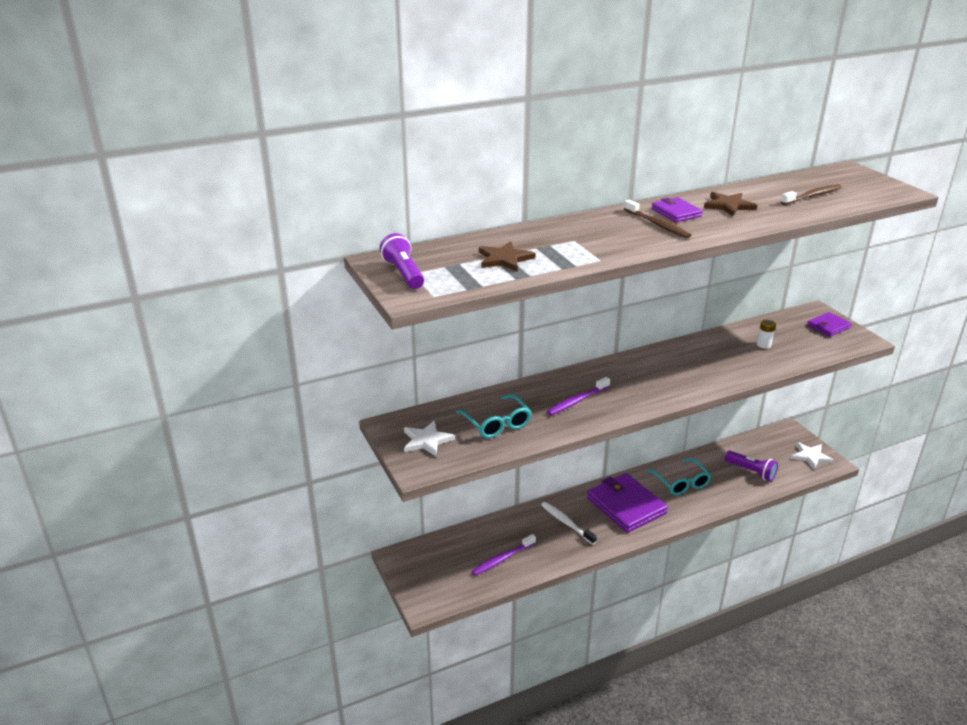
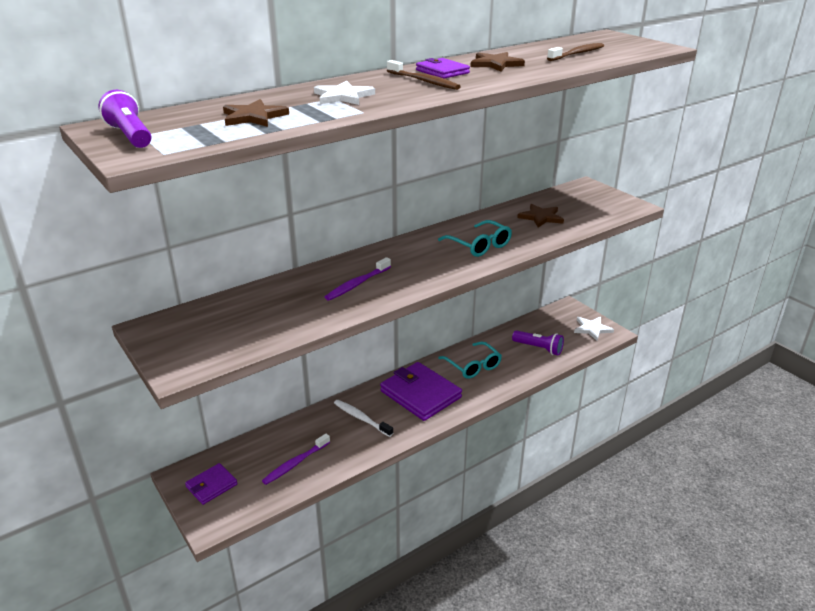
camera: 10 degrees left, 0 degrees up
white star [404,420,455,457] -> white star moved to [314,81,375,105]
turquoise glasses [456,394,532,438] -> turquoise glasses moved to [438,220,512,257]
white battery [757,320,776,349] -> brown star [517,204,564,228]
purple wallet [807,312,852,337] -> purple wallet moved to [185,463,238,505]

